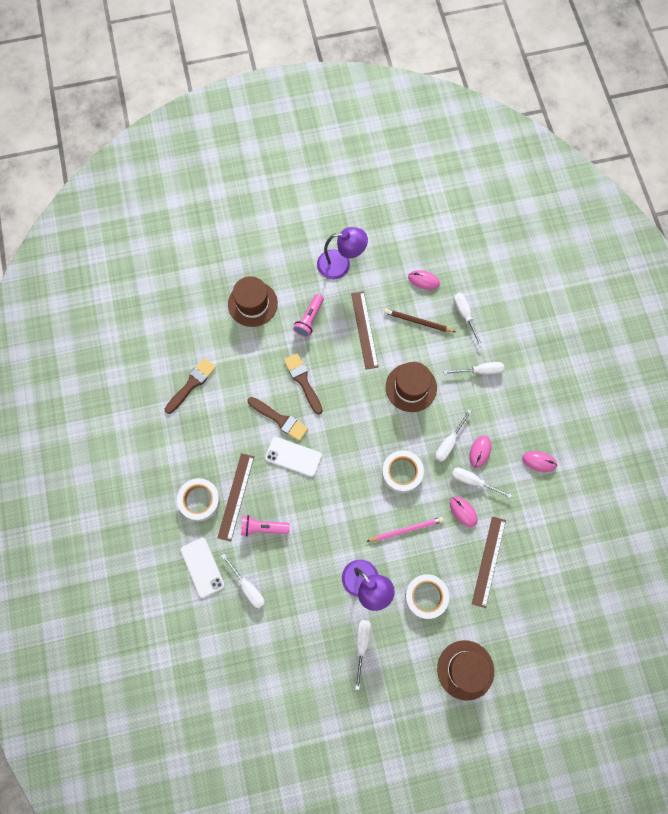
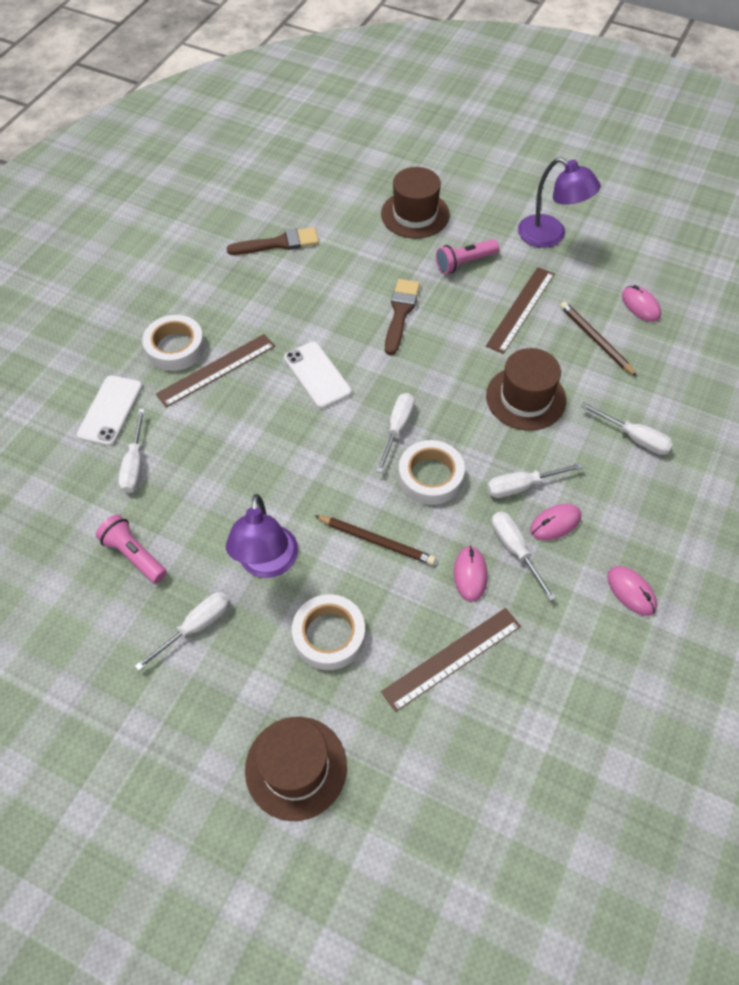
camera: 40 degrees right, 15 degrees down
pink flashlight [241,515,290,536] -> pink flashlight moved to [96,515,167,583]
brown brush [248,397,308,441] -> none
pink pencil [366,517,444,542] -> brown pencil [314,515,436,565]
white screwdriver [454,293,482,347] -> white screwdriver moved to [376,393,415,473]

